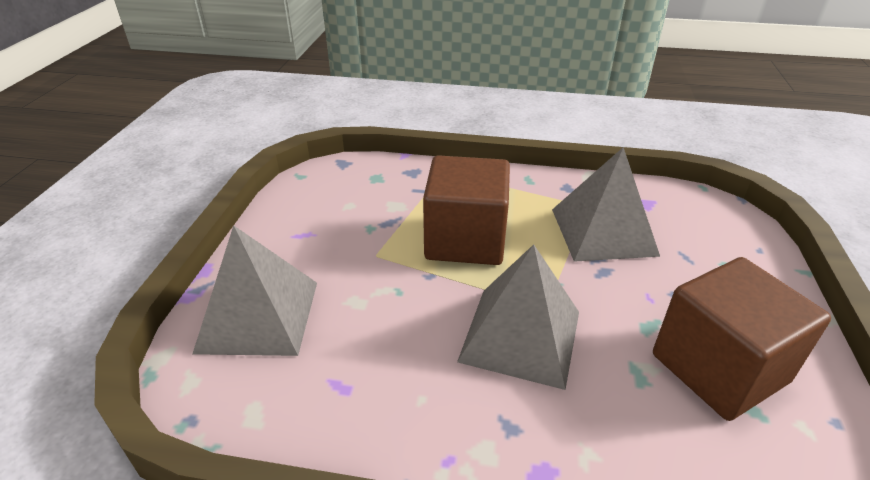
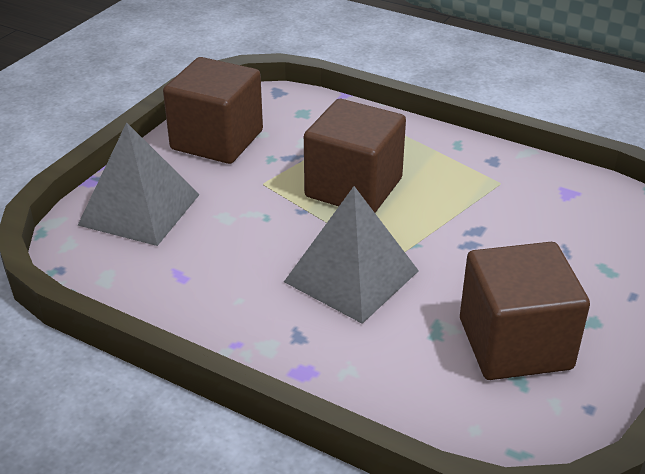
camera: 20 degrees right, 0 degrees up
grey pyramid [552,147,660,262] -> none
none -> brown cube [163,57,263,164]

